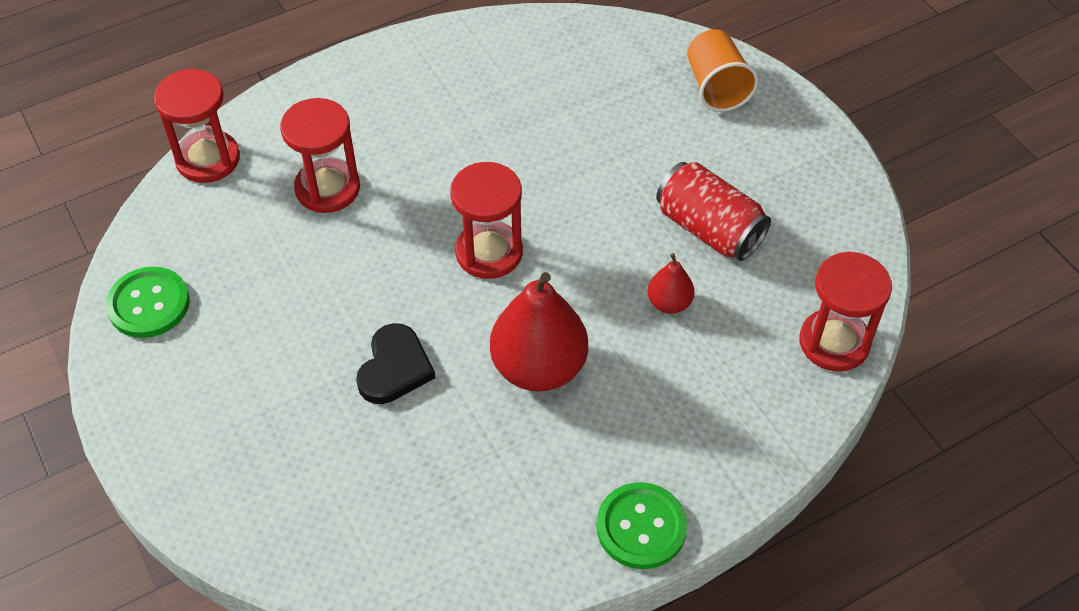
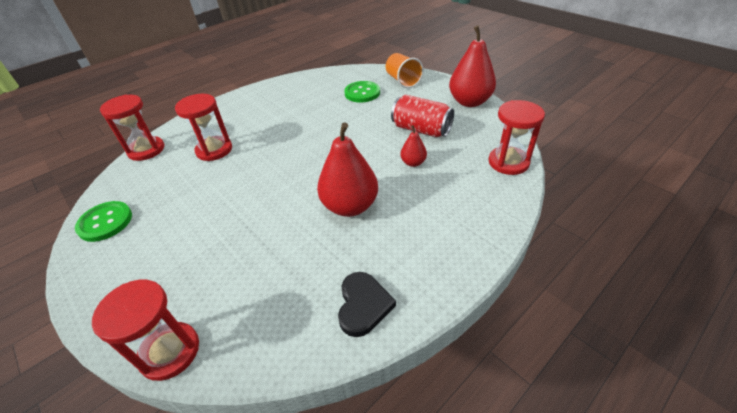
camera: 10 degrees left, 10 degrees down
black heart [356,323,435,404] -> black heart moved to [338,272,396,337]
red hourglass [450,162,523,279] -> red hourglass moved to [92,280,199,381]
green button [596,482,687,569] -> green button moved to [344,81,380,103]
none -> red pear [449,26,496,107]

